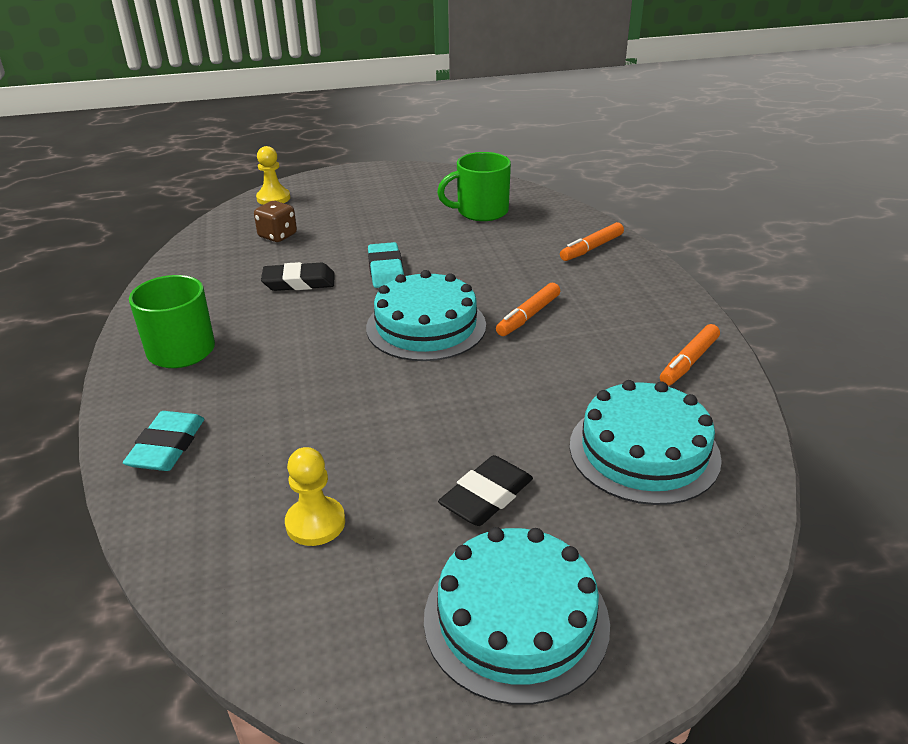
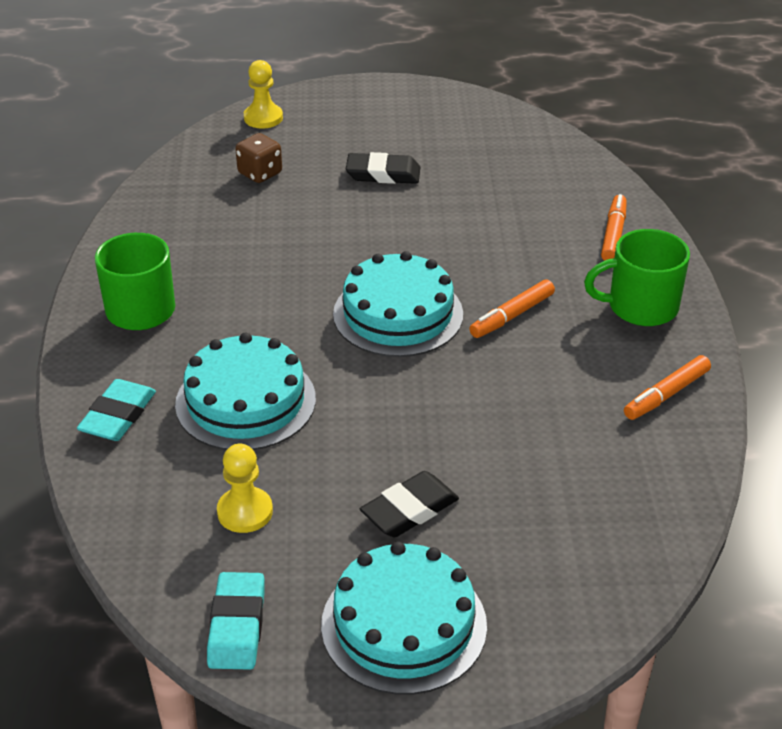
camera: 10 degrees right, 5 degrees up
black eraser [261,262,335,291] -> black eraser moved to [346,152,420,184]
turquoise eraser [368,242,404,288] -> turquoise eraser moved to [207,572,265,670]
green mug [437,152,511,221] -> green mug moved to [584,229,690,326]
orange marker [560,222,624,261] -> orange marker turned 135 degrees clockwise [601,194,627,261]
turquoise cake [570,380,722,505] -> turquoise cake moved to [175,332,316,450]

